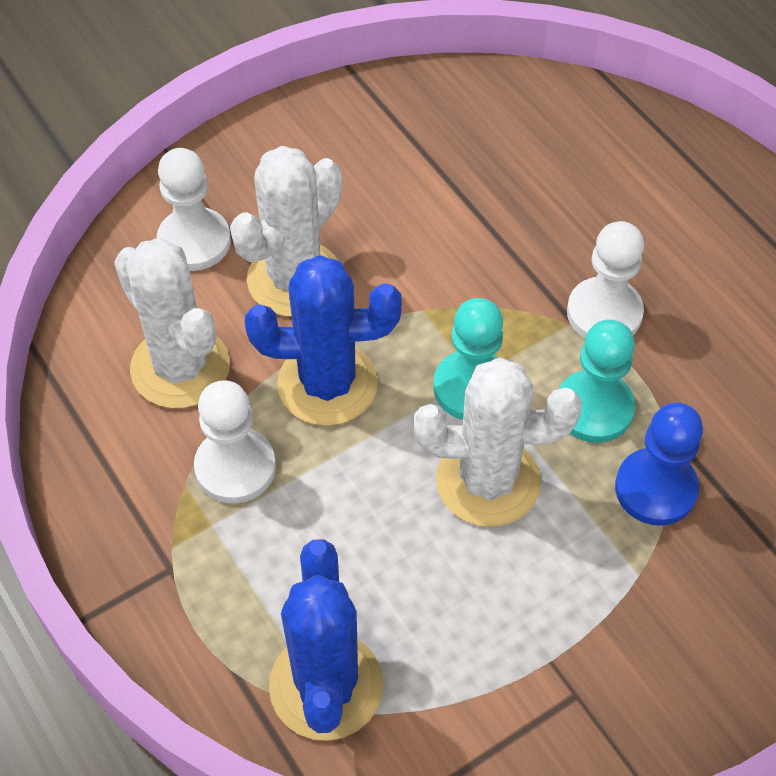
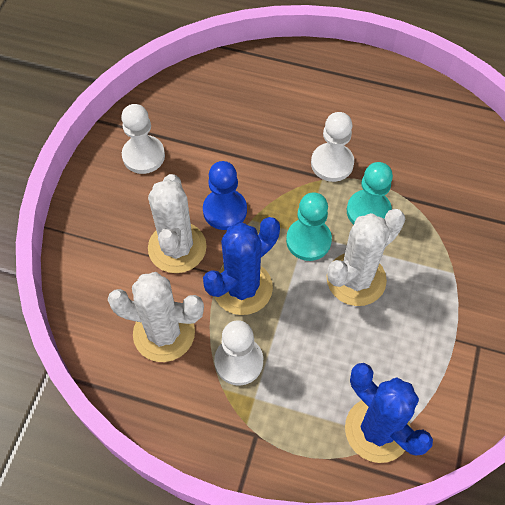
camera: 40 degrees left, 5 degrees up
white pawn [157,148,231,271] -> white pawn moved to [121,104,165,174]
blue pawn [615,402,703,526] -> blue pawn moved to [203,161,247,230]

